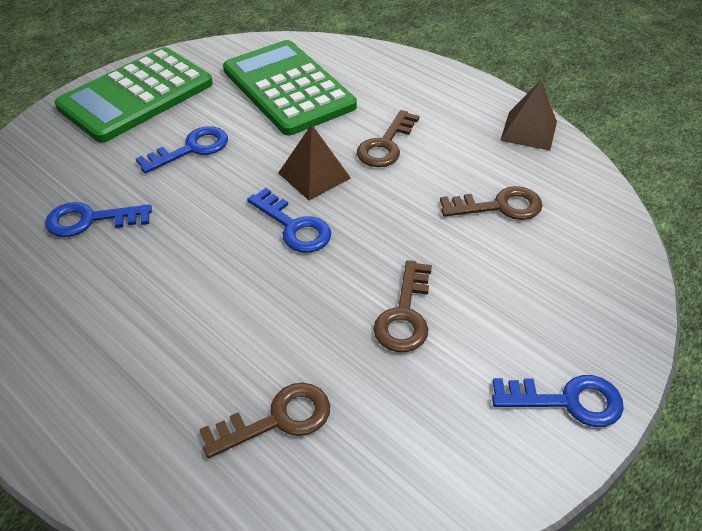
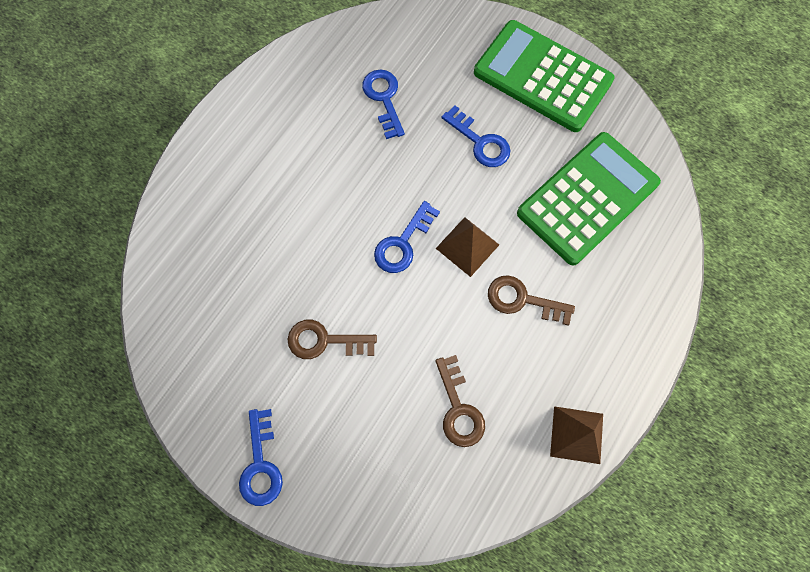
camera: 80 degrees right, 25 degrees up
brown key [199,383,330,458] -> none

